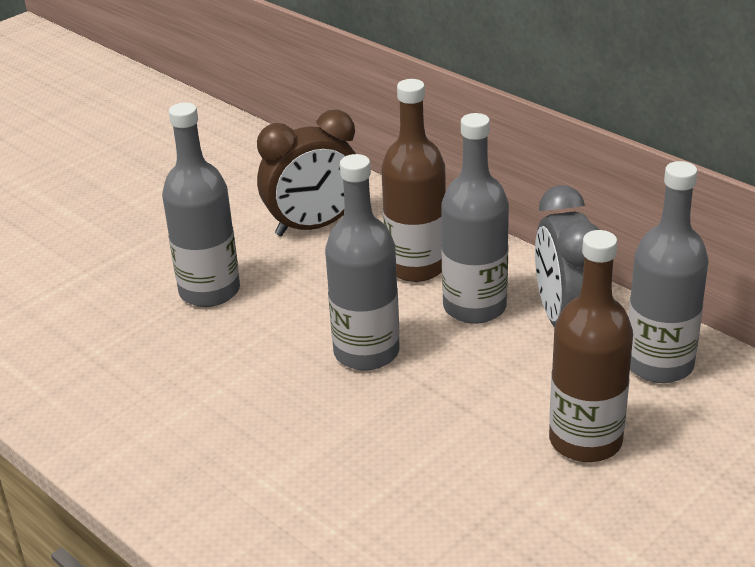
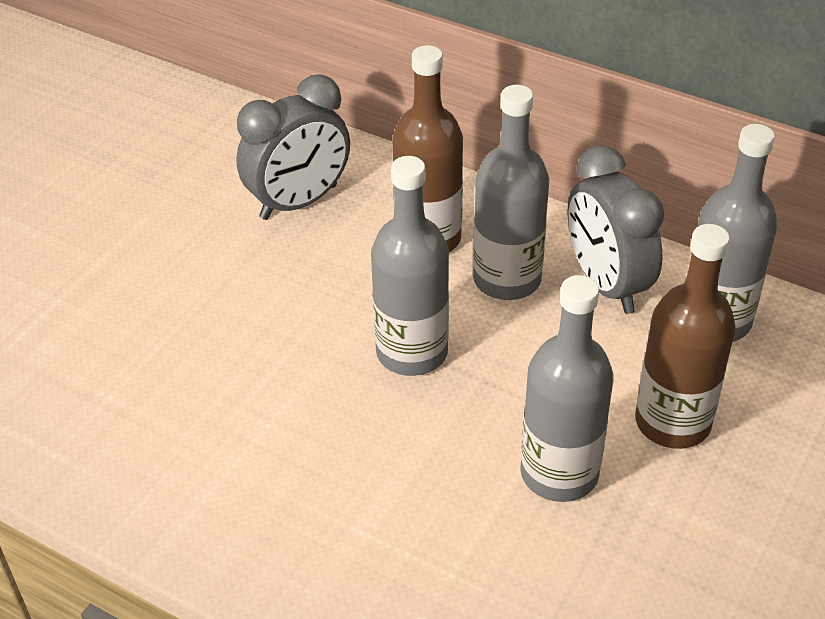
camera: 15 degrees left, 10 degrees up
grey bottle [162,102,240,307] -> grey bottle moved to [520,275,613,502]
brown clock [257,110,356,236] -> grey clock [236,74,350,220]

